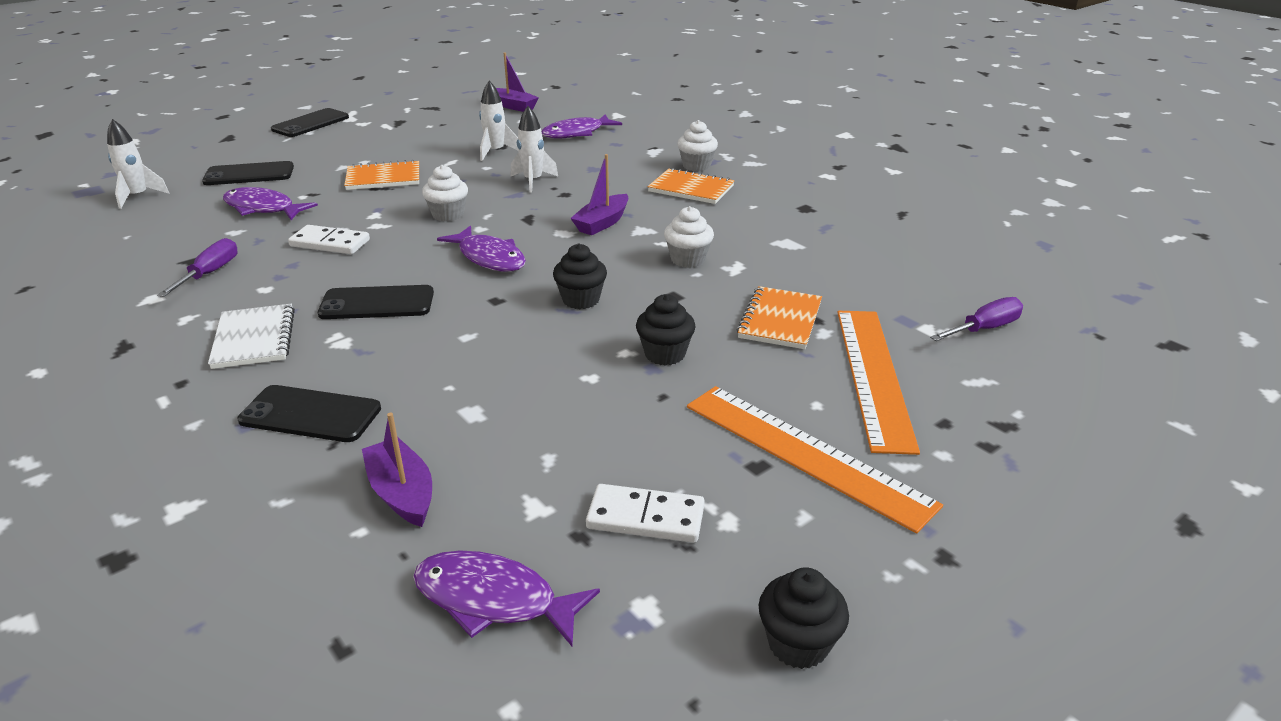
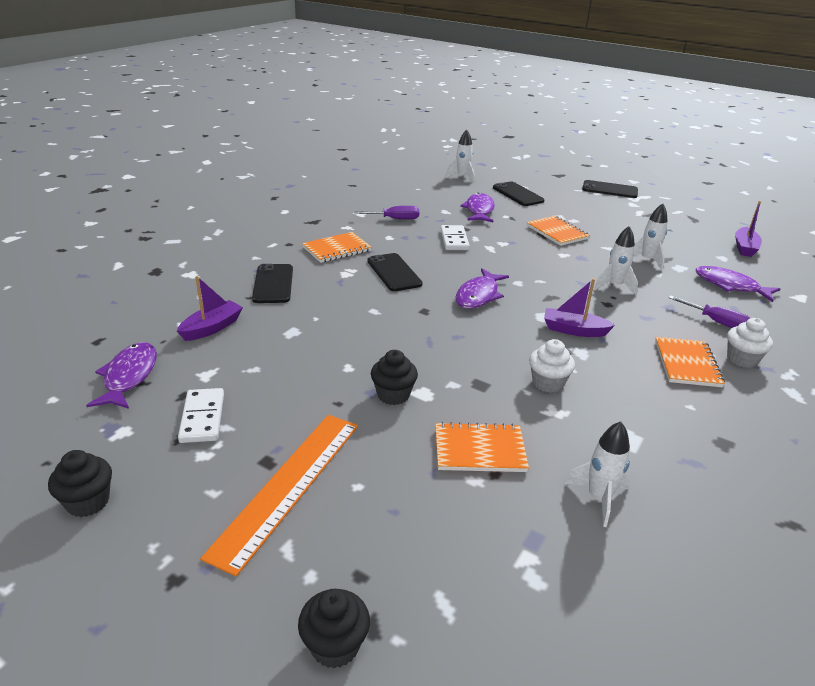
camera: 70 degrees right, 0 degrees up
white notebook [208,304,295,369] -> orange notebook [302,232,371,263]
white cupcake [422,165,468,222] -> none
black cupcake [553,244,607,309] -> black cupcake moved to [298,589,370,668]
orange ruler [837,311,920,455] -> none
purple screwdriver [930,297,1023,341] -> purple screwdriver moved to [669,295,750,328]
none -> white rocket [565,421,630,527]

